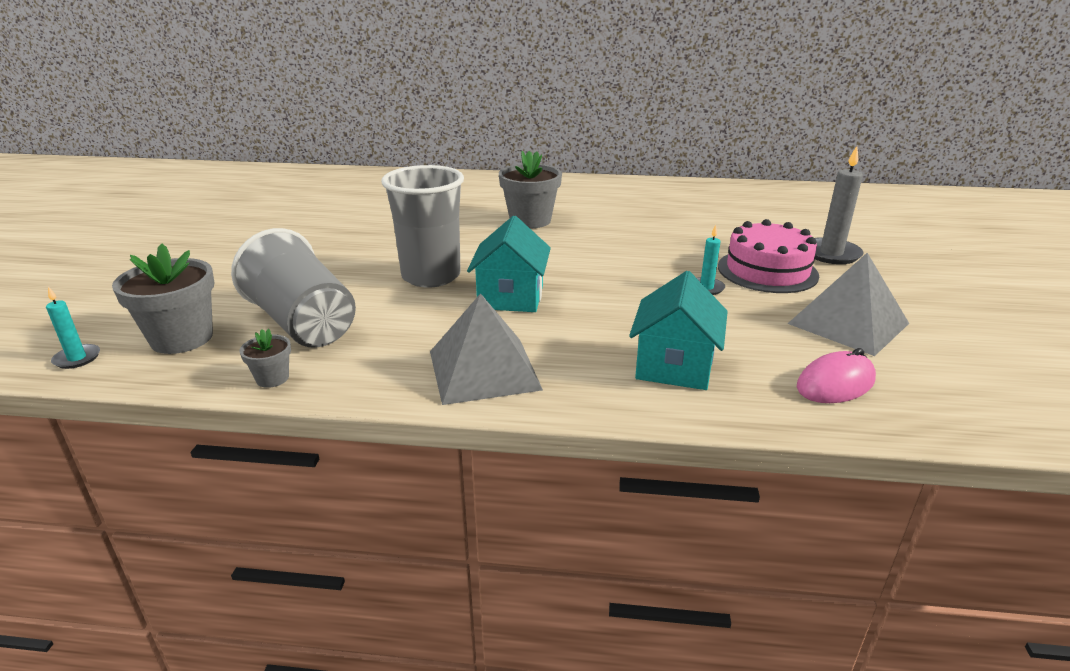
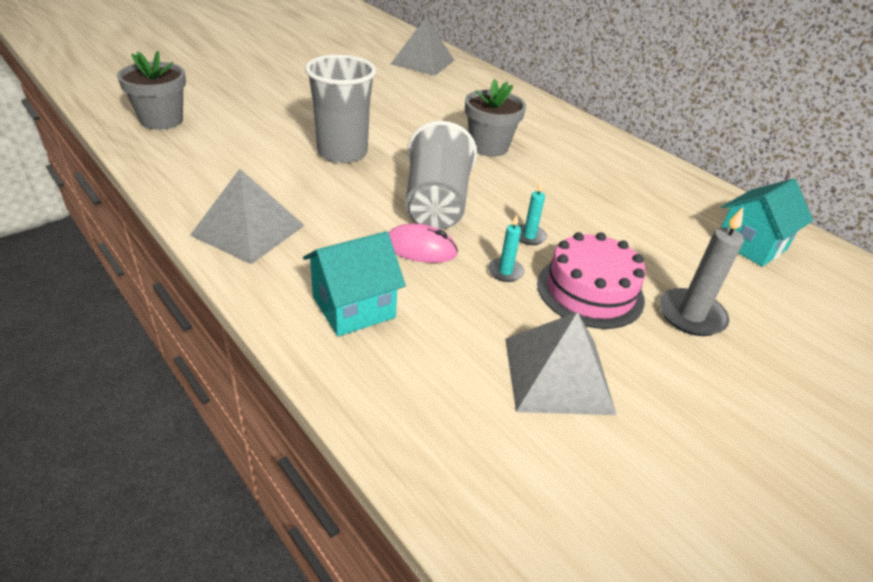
camera: 40 degrees right, 10 degrees up
turquoise candle [46,286,100,369] -> turquoise candle moved to [518,181,547,245]
grey cup [231,228,356,348] -> grey cup moved to [405,121,477,229]
grey flower pot [239,329,291,388] -> none
turquoise house [467,216,551,312] -> turquoise house moved to [721,179,813,267]
pink mouse [797,348,876,403] -> pink mouse moved to [388,223,458,263]
none -> grey pyramid [391,17,454,76]

